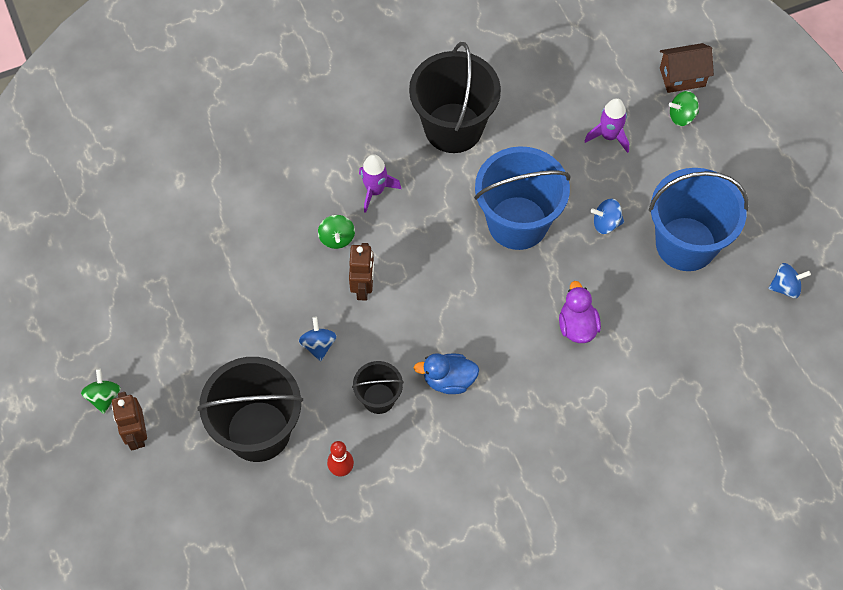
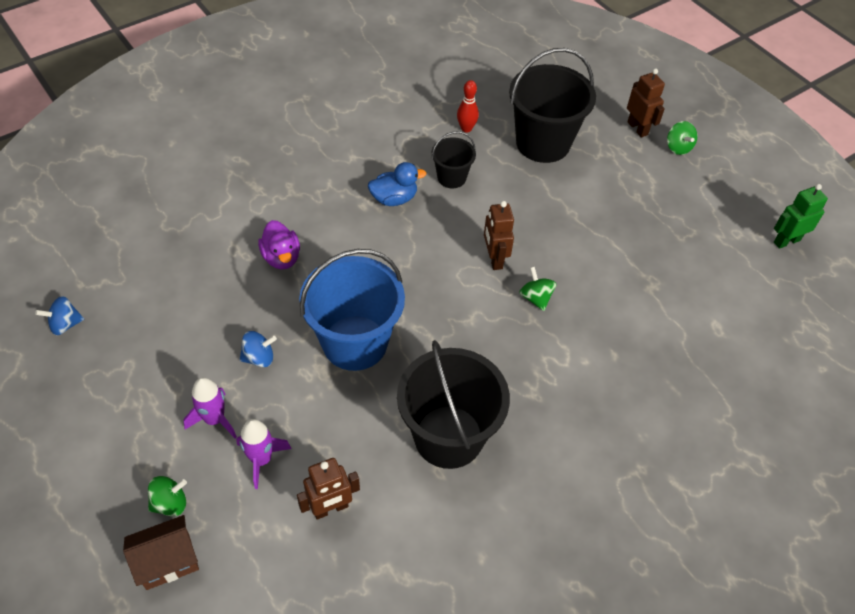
camera: 165 degrees right, 10 degrees down
blue spinning top [299,317,337,361] -> none
purple rocket [359,154,401,213] -> purple rocket moved to [183,377,237,438]
blue bucket [649,168,749,271] -> none
none -> brown robot [297,458,360,519]
none -> green robot [774,184,828,249]

